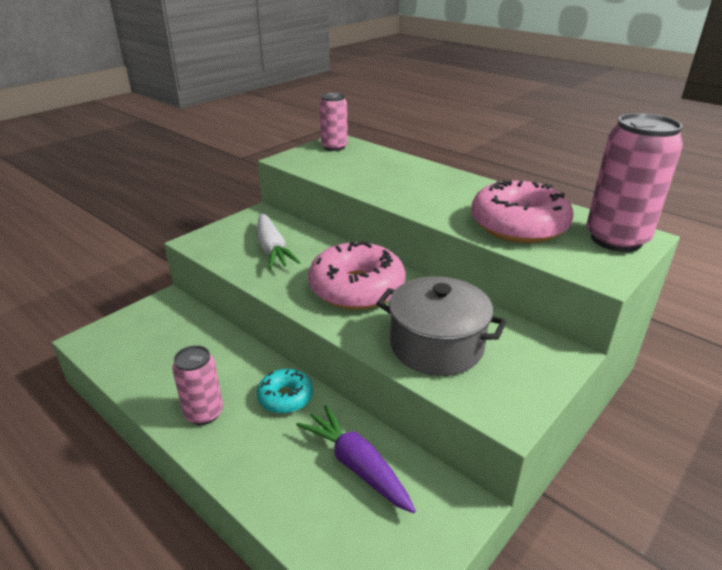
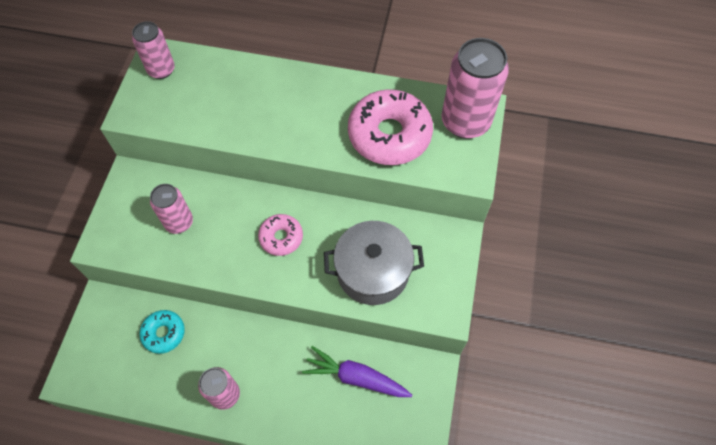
camera: 30 degrees left, 30 degrees up
white carrot [257,213,301,269] -> pink can [150,184,193,234]
turquoise donut [257,369,313,414] -> turquoise donut moved to [139,310,185,354]
pink donut [308,241,406,310] -> pink donut [258,214,303,256], size x0.53

